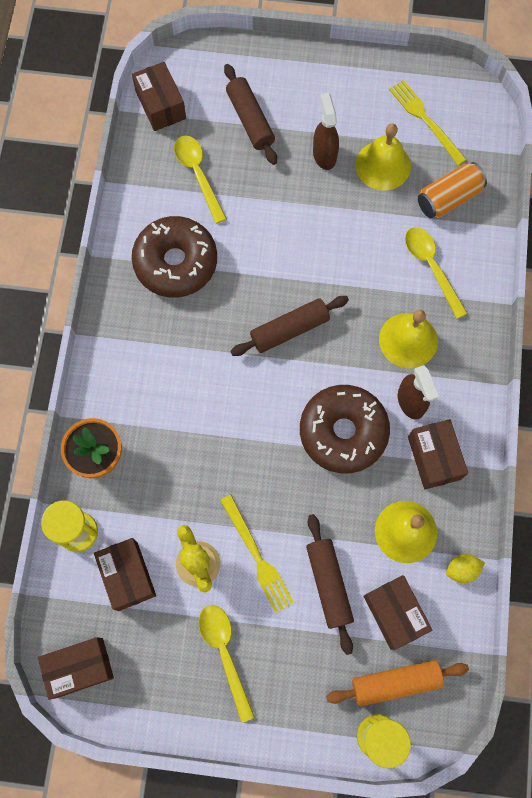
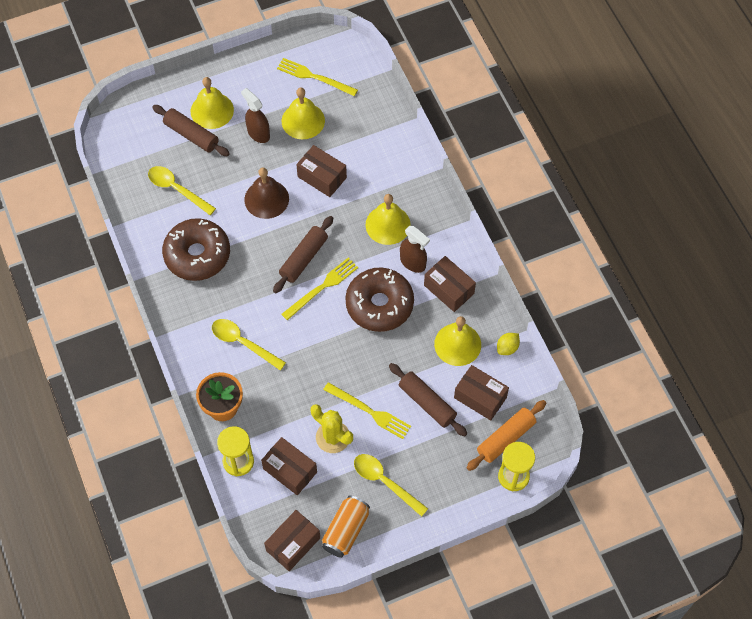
camera: 30 degrees left, 10 degrees down
brown box [132,62,186,131] -> brown box moved to [296,145,347,197]
yellow spoon [405,227,467,319] -> yellow spoon moved to [212,319,286,370]
orange can [418,162,487,219] -> orange can moved to [322,496,370,558]
none -> yellow bell [191,77,234,129]
none -> brown bell [245,167,289,219]
none -> yellow fork [281,258,358,320]

